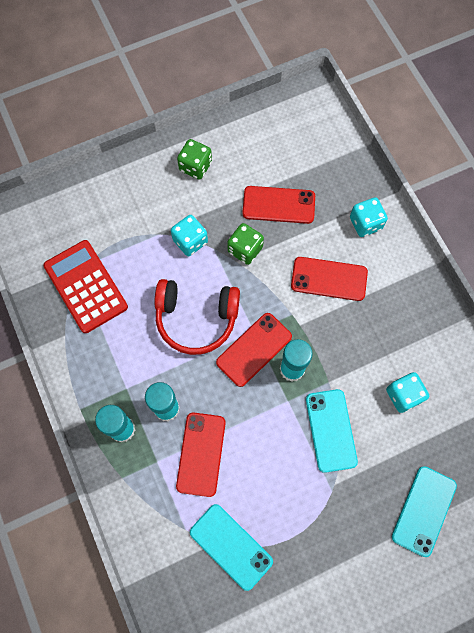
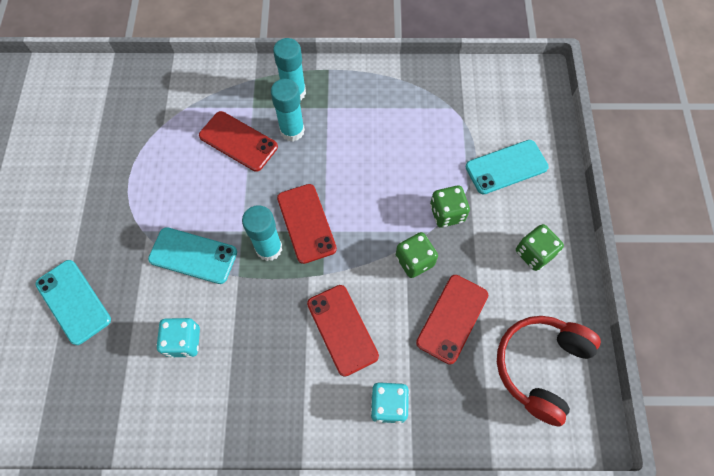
camera: 115 degrees right, 5 degrees down
red calculator [43,240,128,333] -> none
red headphones [155,279,240,355] -> red headphones moved to [497,316,601,427]
turquoise dice [171,215,208,256] -> green dice [430,185,470,228]
turquoise phone [190,504,273,591] -> turquoise phone moved to [466,140,549,195]
red phone [291,257,368,301] -> red phone turned 60 degrees counterclockwise [307,285,379,377]

